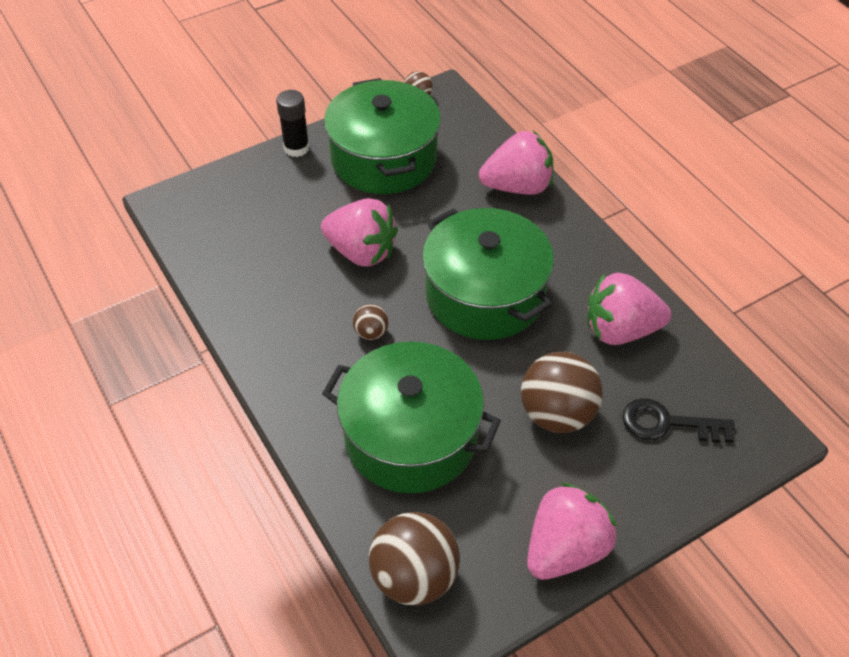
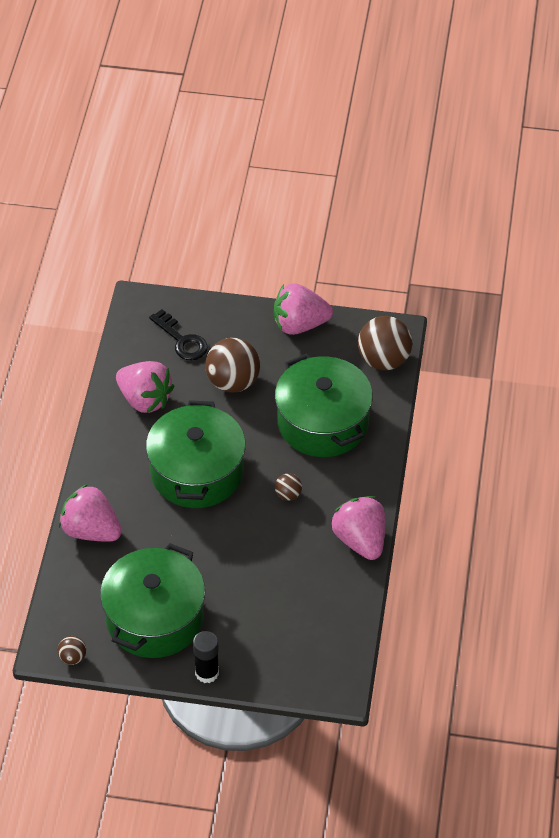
camera: 140 degrees left, 0 degrees up
pink strawberry [321,198,398,267] -> pink strawberry moved to [332,496,385,560]

